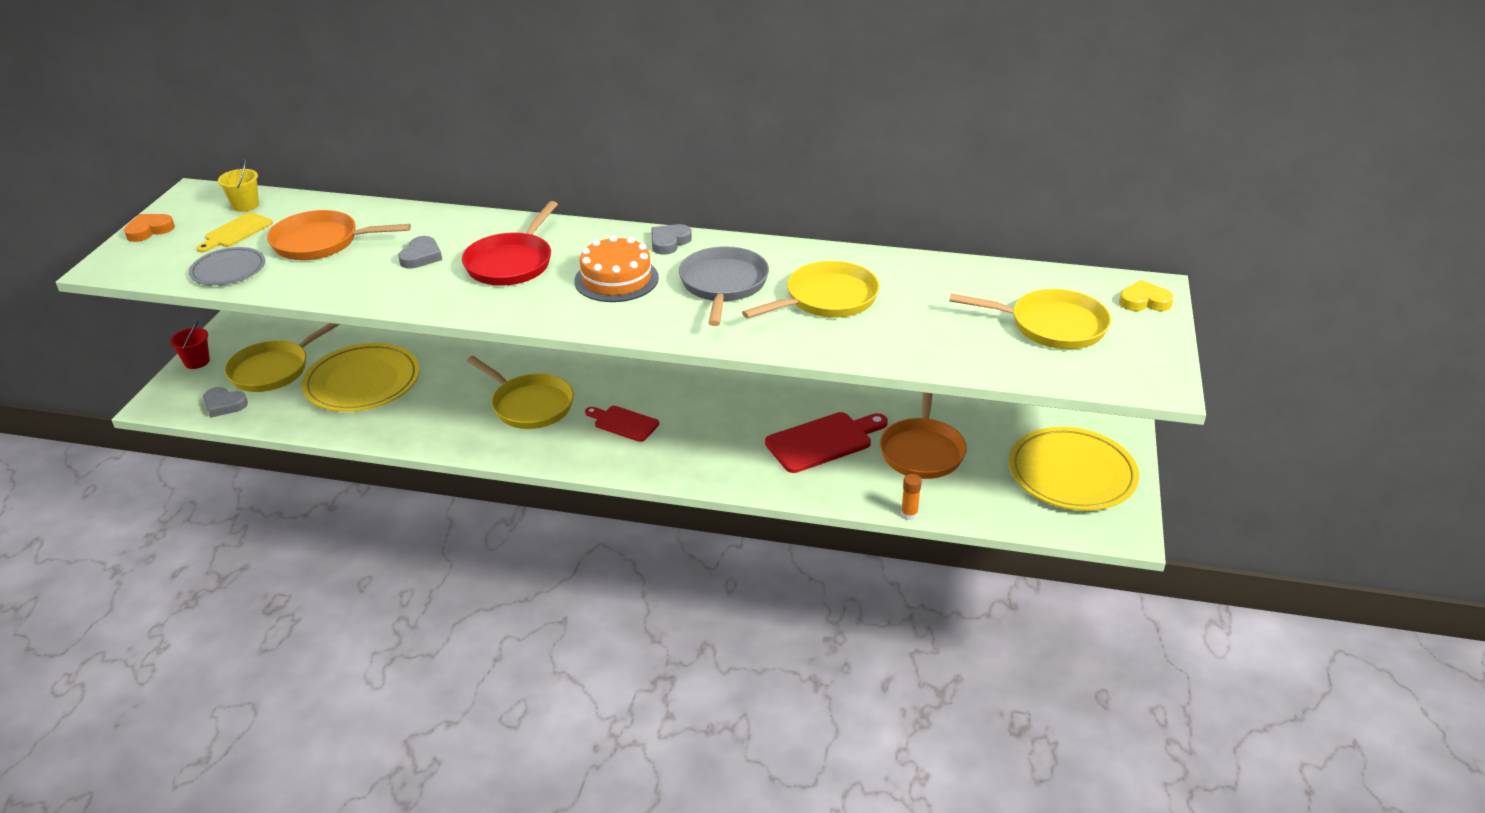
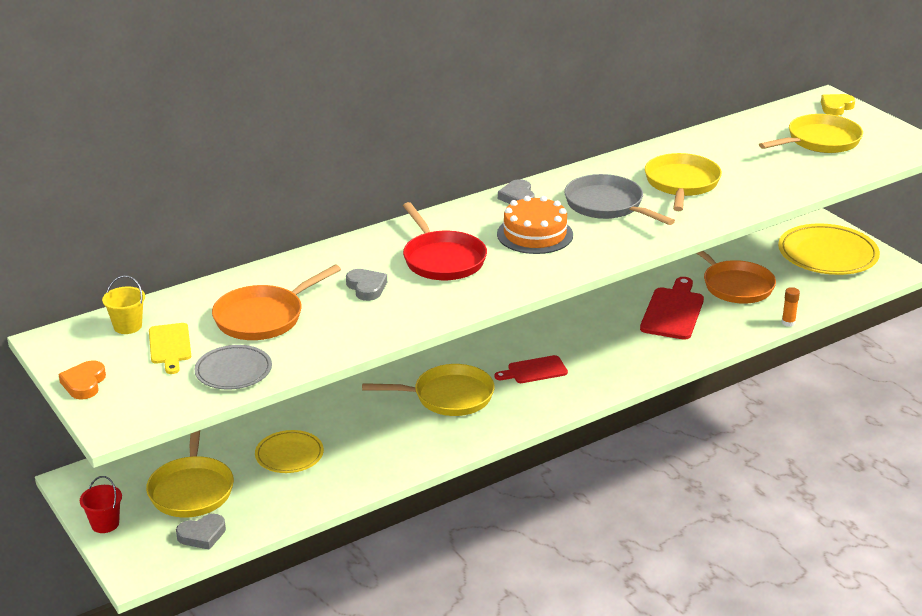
camera: 45 degrees left, 5 degrees down
yellow plate [301,343,420,412] -> yellow plate [255,430,324,473], size x0.57

